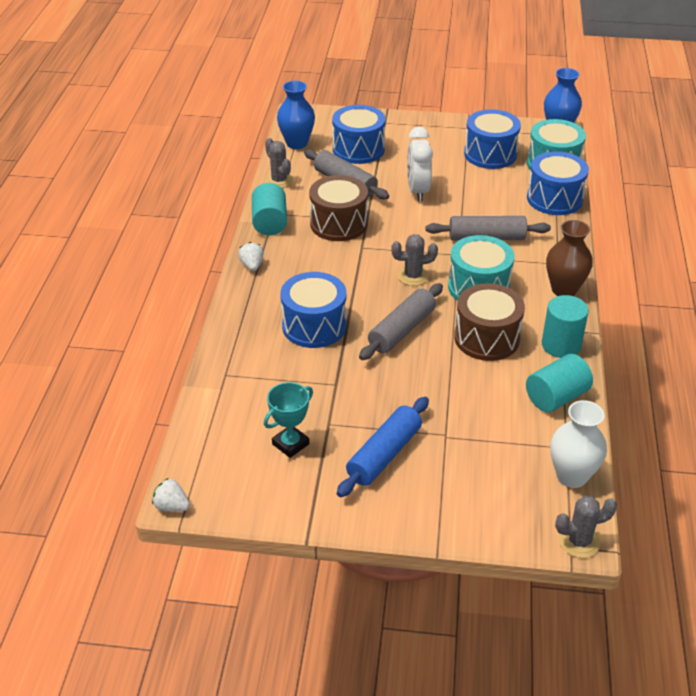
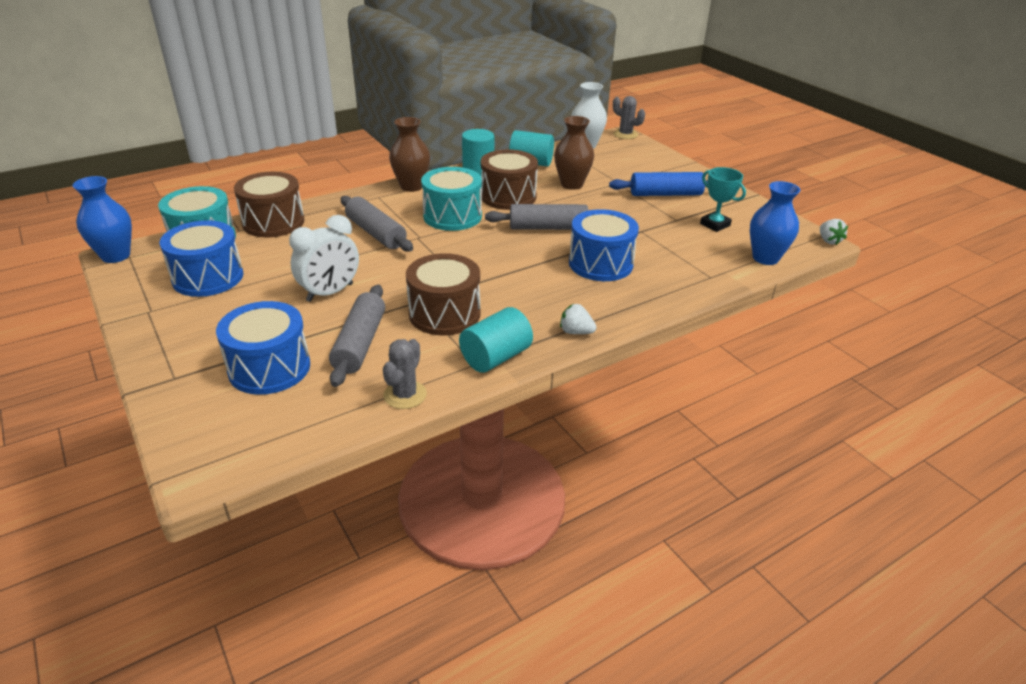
camera: 130 degrees left, 5 degrees down
white strawberry [238,242,264,271] -> white strawberry turned 75 degrees clockwise [560,304,597,334]
turquoise trophy [264,382,313,458] -> turquoise trophy turned 45 degrees clockwise [700,167,746,232]
blue vase [277,81,315,149] -> blue vase moved to [750,181,800,265]
grey cactus [391,234,438,286] -> none
blue drum [527,151,589,215] -> brown drum [234,172,304,237]
none -> brown vase [554,116,594,190]

